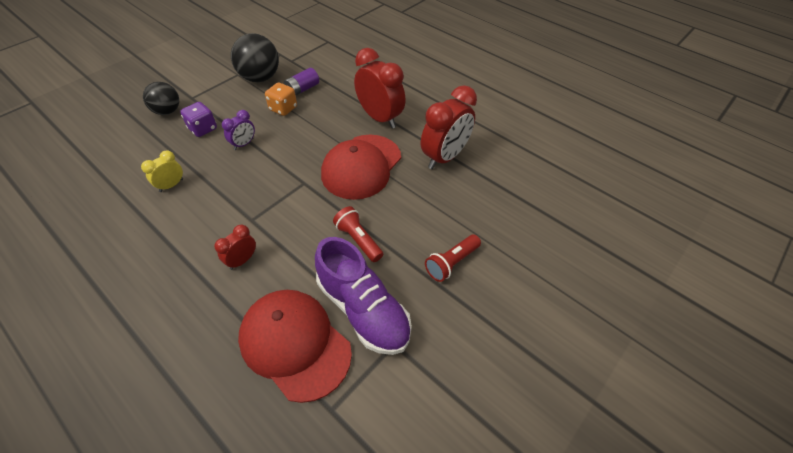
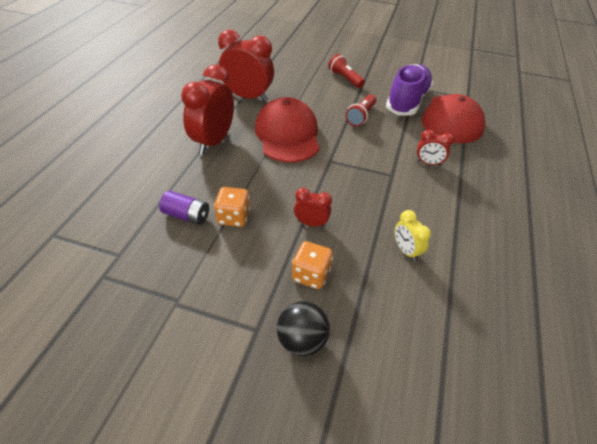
camera: 115 degrees left, 5 degrees down
yellow clock [141,150,183,192] -> yellow clock turned 45 degrees clockwise [395,210,431,261]
purple dice [180,102,217,137] -> orange dice [292,241,333,289]
purple clock [222,110,255,150] -> red clock [294,188,332,227]
black ball [231,33,279,82] -> none
red cap [321,135,401,200] -> red cap turned 105 degrees counterclockwise [255,97,320,163]
red flashlight [425,235,481,282] -> red flashlight turned 150 degrees counterclockwise [328,54,365,88]

